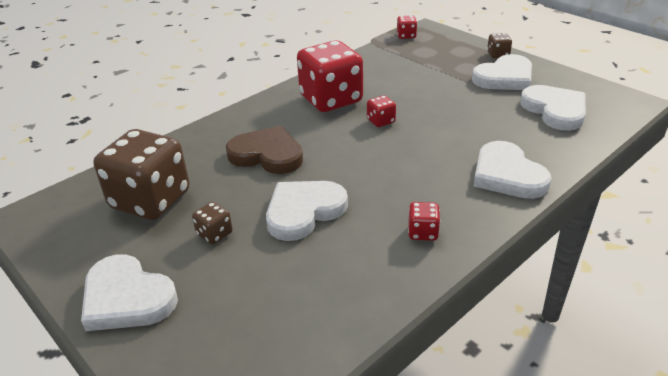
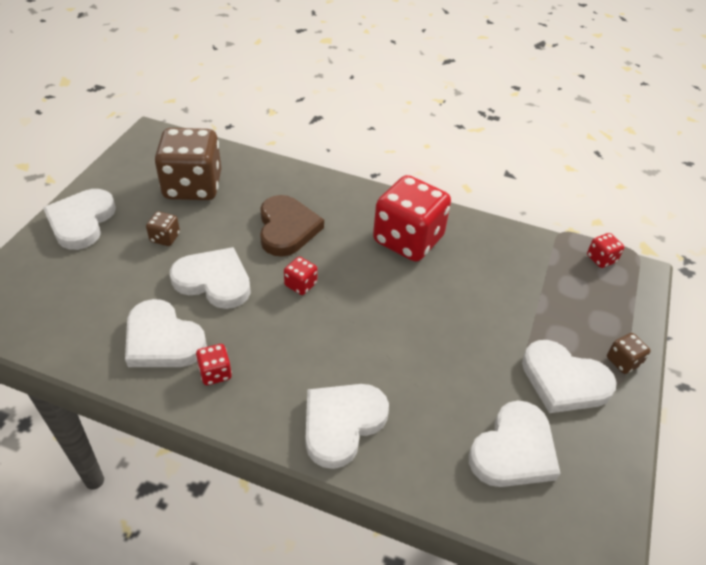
camera: 60 degrees right, 10 degrees up
red dice [367,95,396,127] -> red dice moved to [284,257,317,295]
none -> white heart [125,299,207,367]

